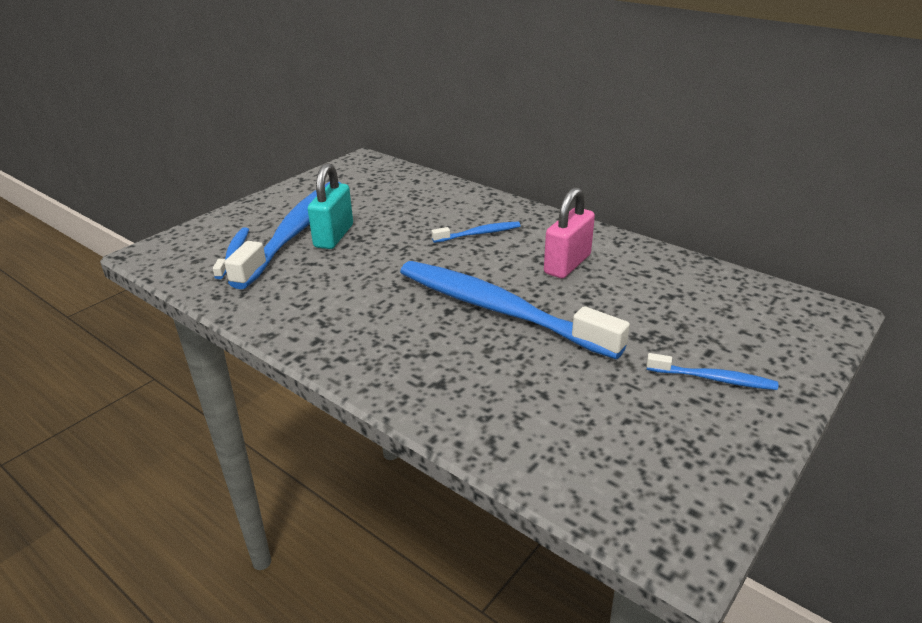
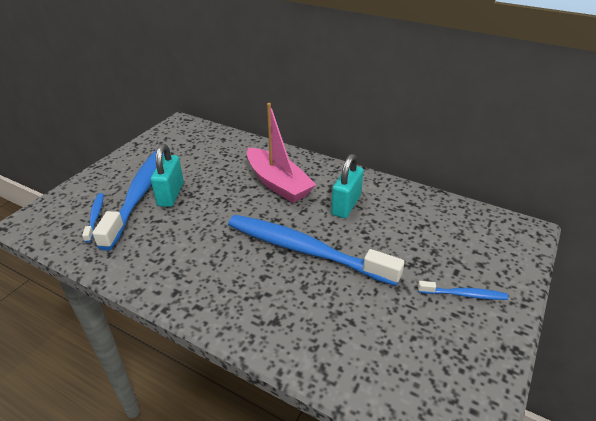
camera: 10 degrees left, 5 degrees up
blue toothbrush [432,222,521,243] -> pink boat [247,103,316,203]
pink padlock [544,187,595,279] -> turquoise padlock [331,154,364,218]

